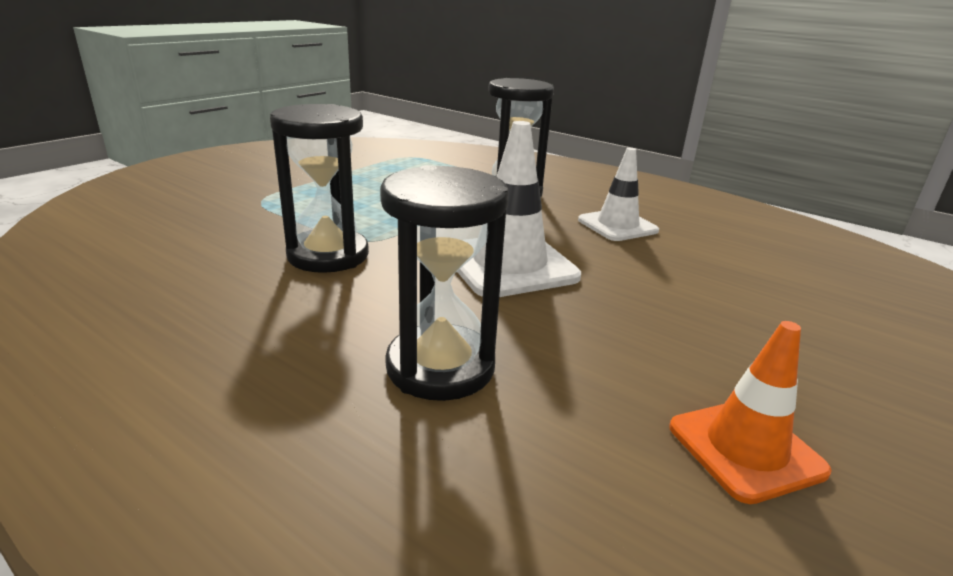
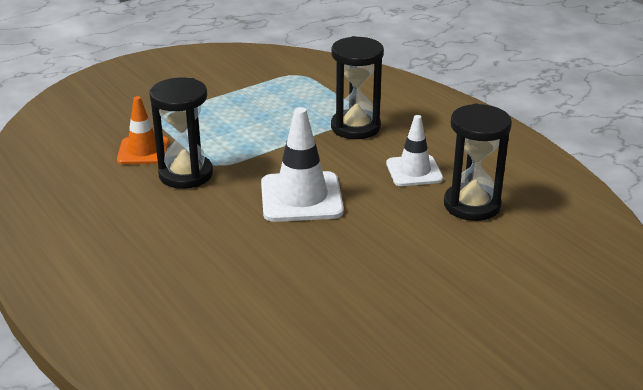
camera: 20 degrees right, 5 degrees up
black hourglass [380,165,509,401] -> black hourglass moved to [444,104,512,221]
orange traffic cone [669,321,832,504] -> orange traffic cone moved to [117,96,169,164]

